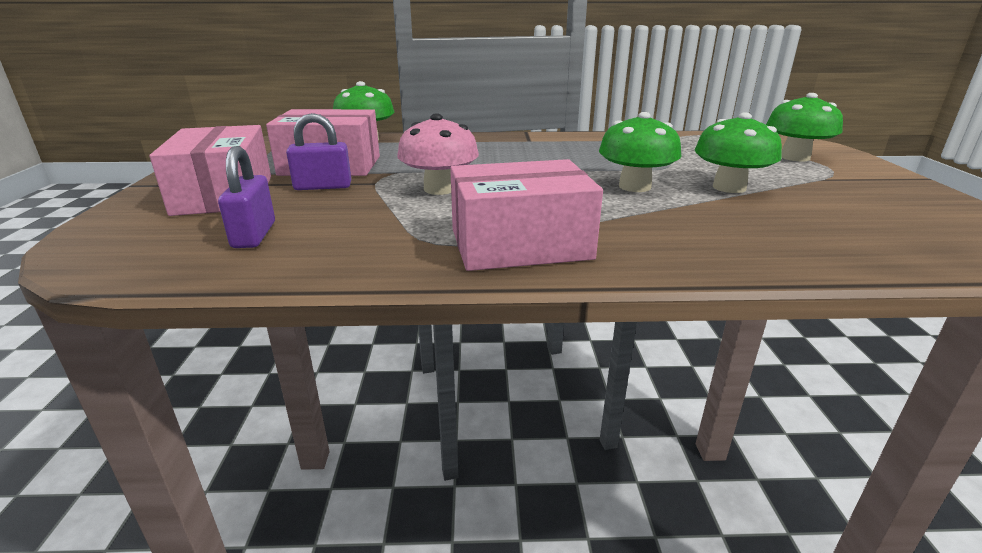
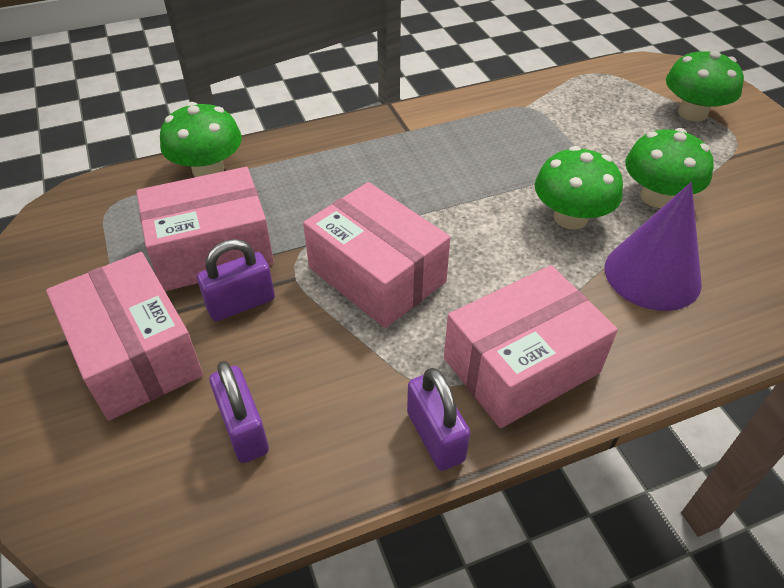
camera: 20 degrees left, 20 degrees up
pink mushroom [397,114,479,195] -> pink box [303,182,450,328]
none -> purple padlock [407,368,470,471]
none -> purple cone [605,182,702,311]

